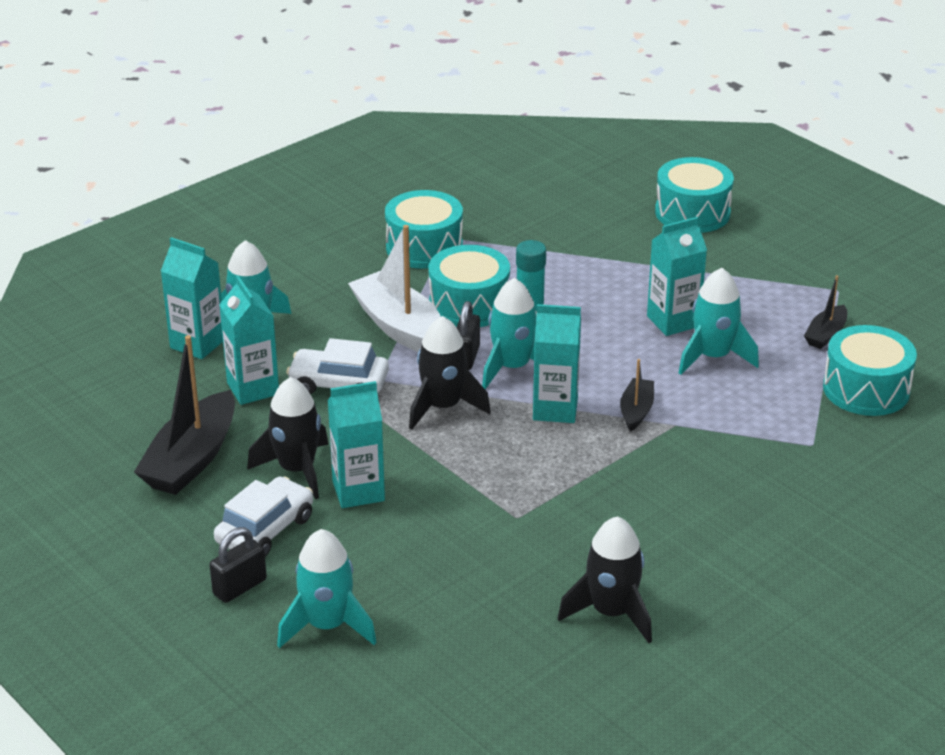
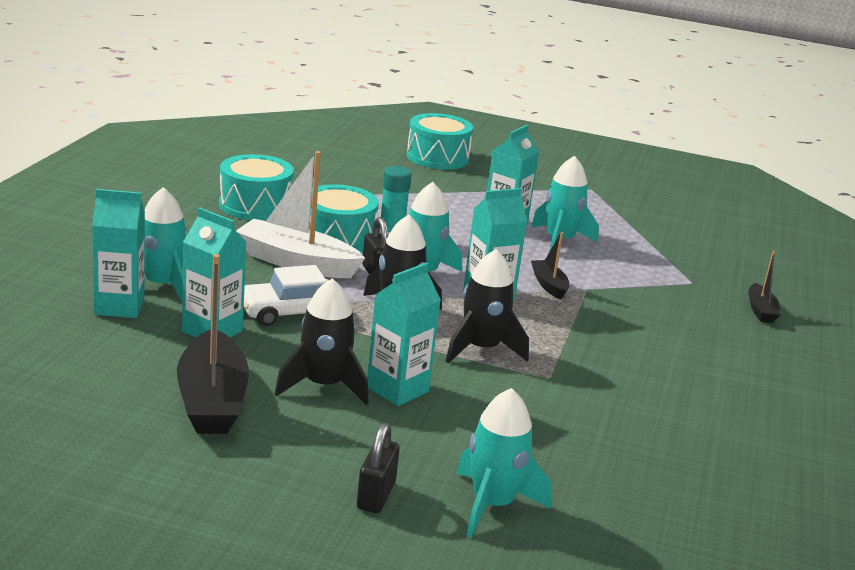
camera: 35 degrees left, 10 degrees down
white car [214,476,313,557] -> none
black rocket [558,516,652,643] -> black rocket moved to [446,249,529,363]
black boat [804,275,847,349] -> black boat moved to [748,251,781,323]
turquoise drum [823,325,917,416] -> none

